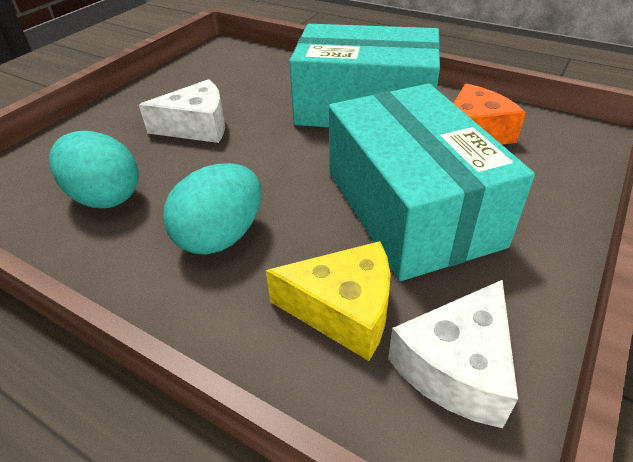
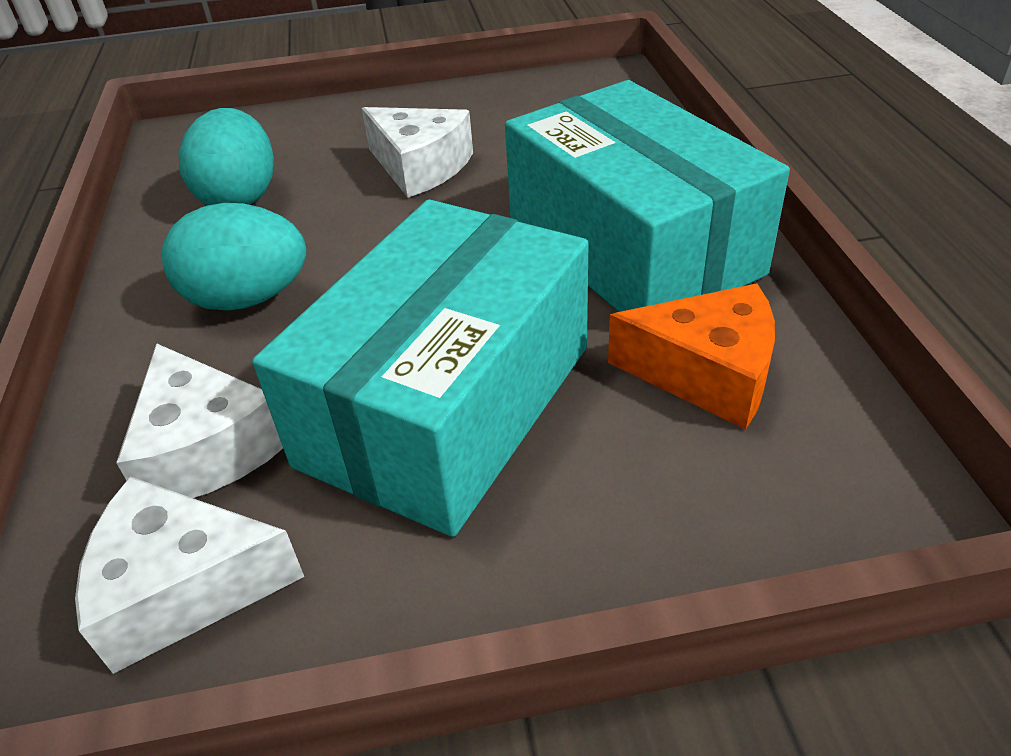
camera: 50 degrees right, 0 degrees up
yellow cheese [266,241,391,361] -> white cheese [116,343,283,498]

